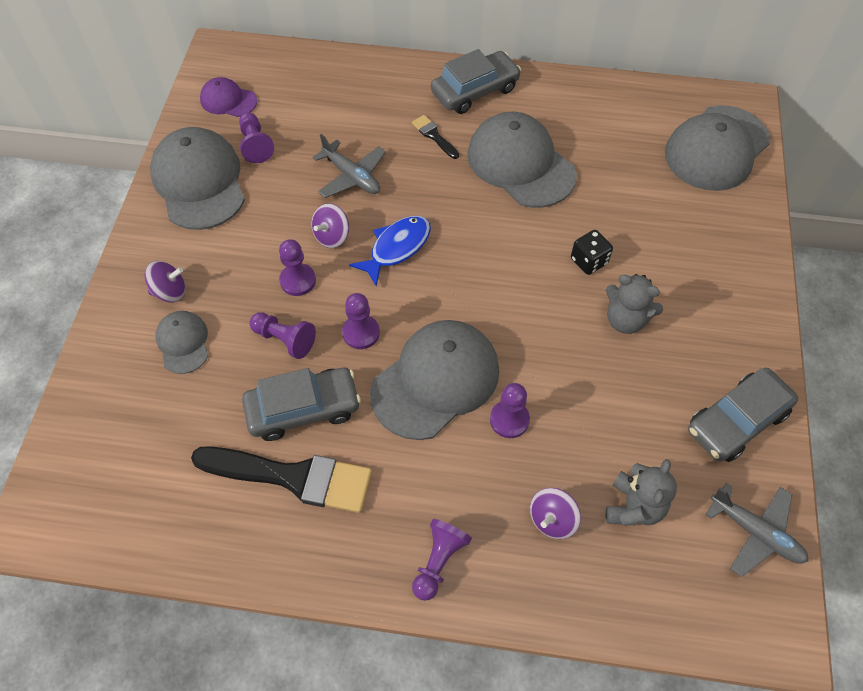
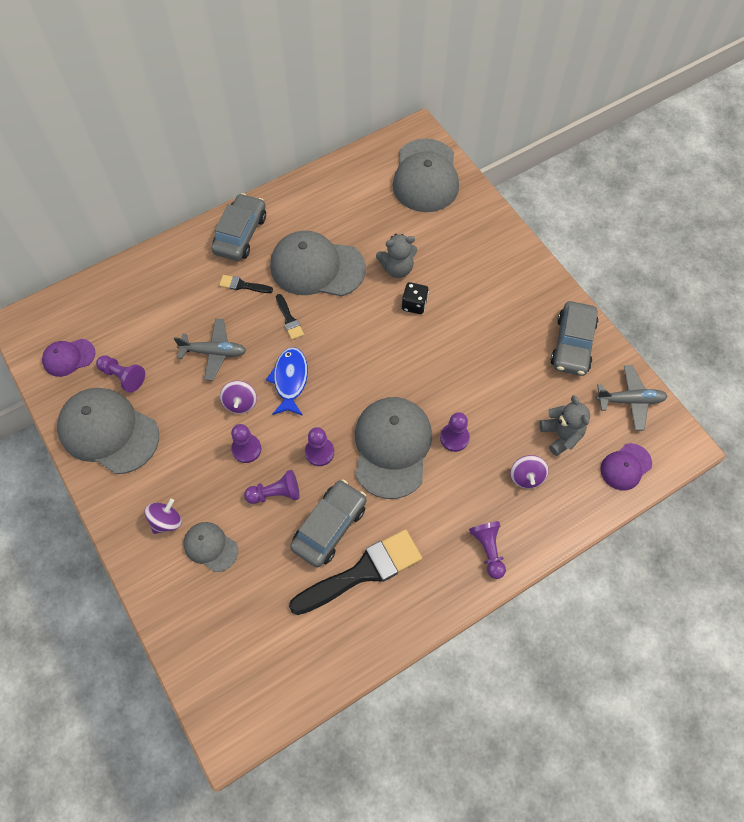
camera: 40 degrees left, 5 degrees up
grey teddy bear [606,274,663,334] -> grey teddy bear moved to [376,234,417,278]
none -> black brush [276,294,304,340]
none -> purple cap [601,443,652,490]

